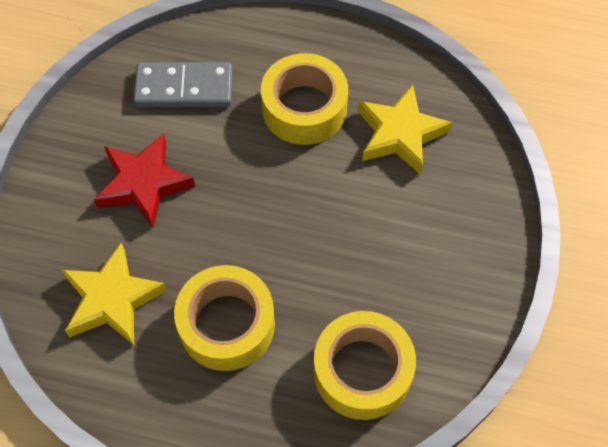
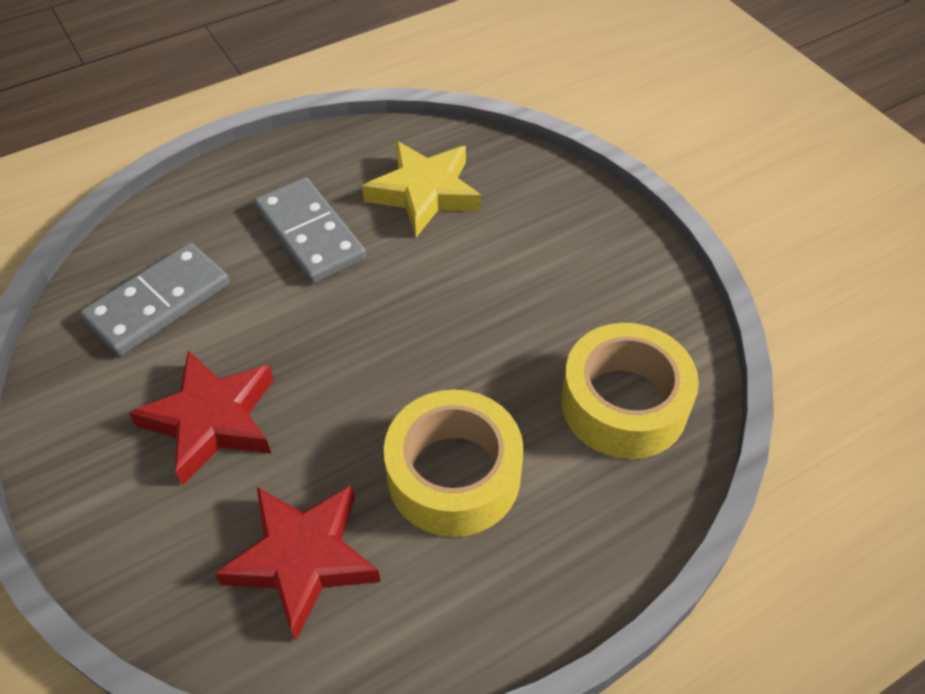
camera: 45 degrees left, 10 degrees down
yellow star [61,243,167,345] -> red star [214,485,381,641]
yellow tape [261,53,348,145] -> grey domino [254,177,366,284]

